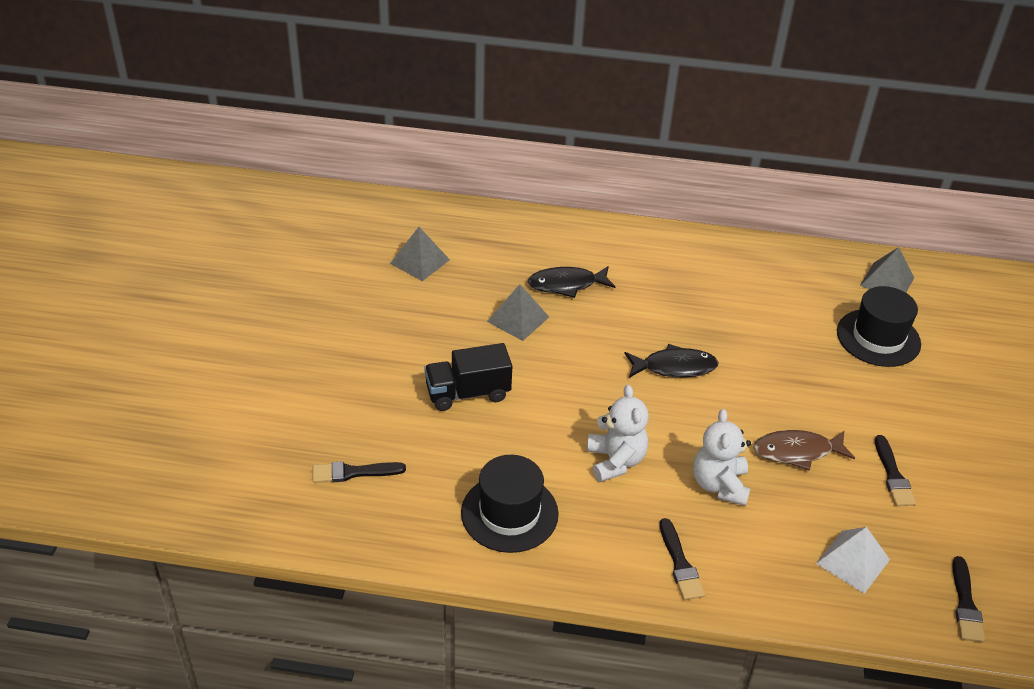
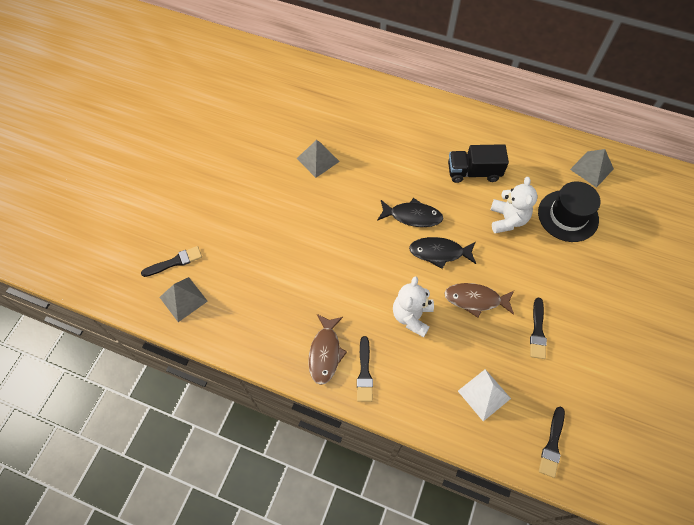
camera: 15 degrees right, 20 degrees up
black brush [313,461,406,483] -> black brush turned 150 degrees clockwise [141,246,202,277]
grey pyramid [390,227,450,281] -> grey pyramid moved to [160,277,208,322]
black truck [424,343,512,411] -> black truck moved to [448,144,509,183]
black hat [461,455,559,553] -> none
black fish [528,266,615,298] -> black fish moved to [409,237,476,269]
white teddy bear [587,385,649,482] -> white teddy bear moved to [491,177,538,233]
none -> brown fish [308,314,347,385]

